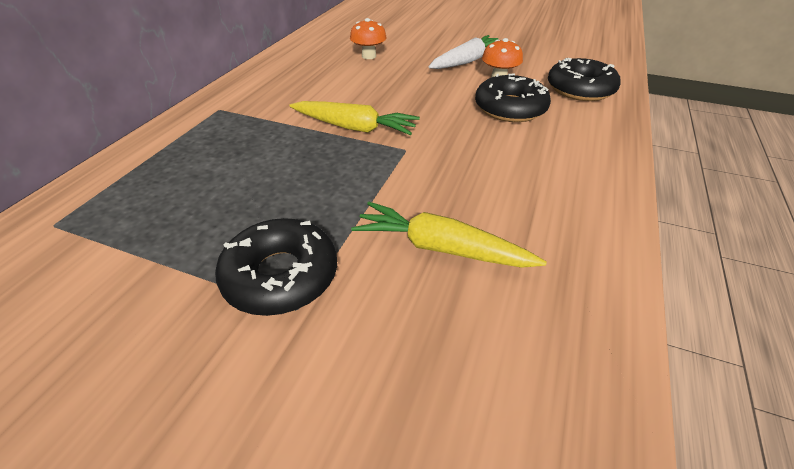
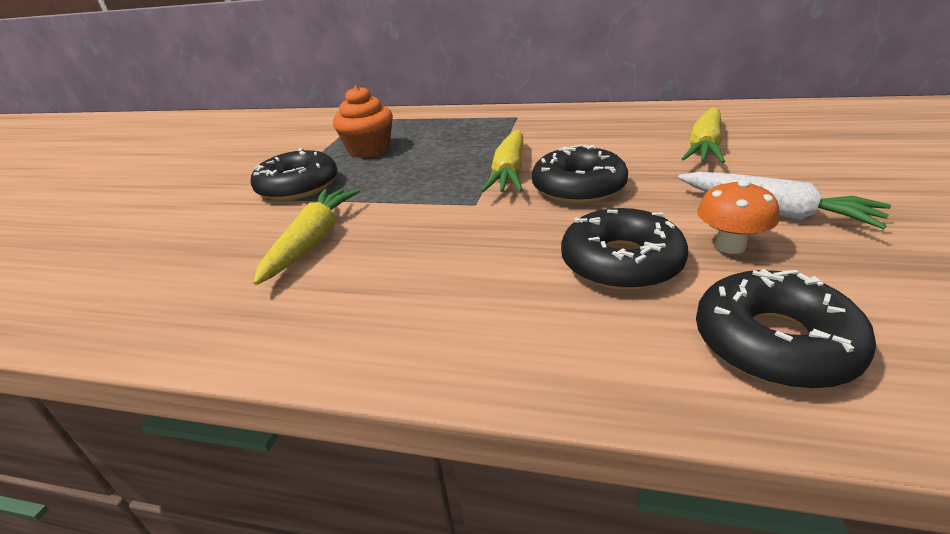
camera: 85 degrees right, 10 degrees down
orange mushroom [350,18,387,59] -> yellow carrot [682,107,725,163]
none -> orange cupcake [333,85,393,158]
none -> black donut [532,144,628,204]

